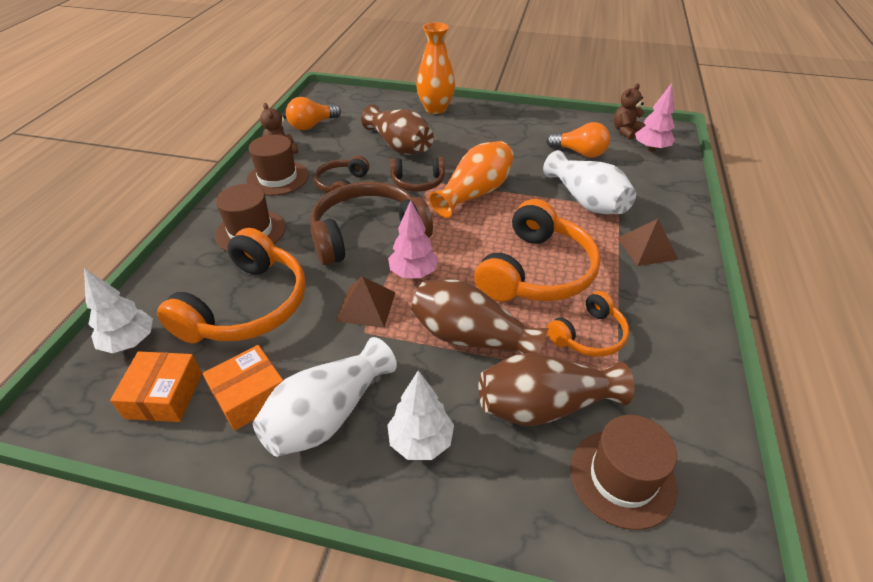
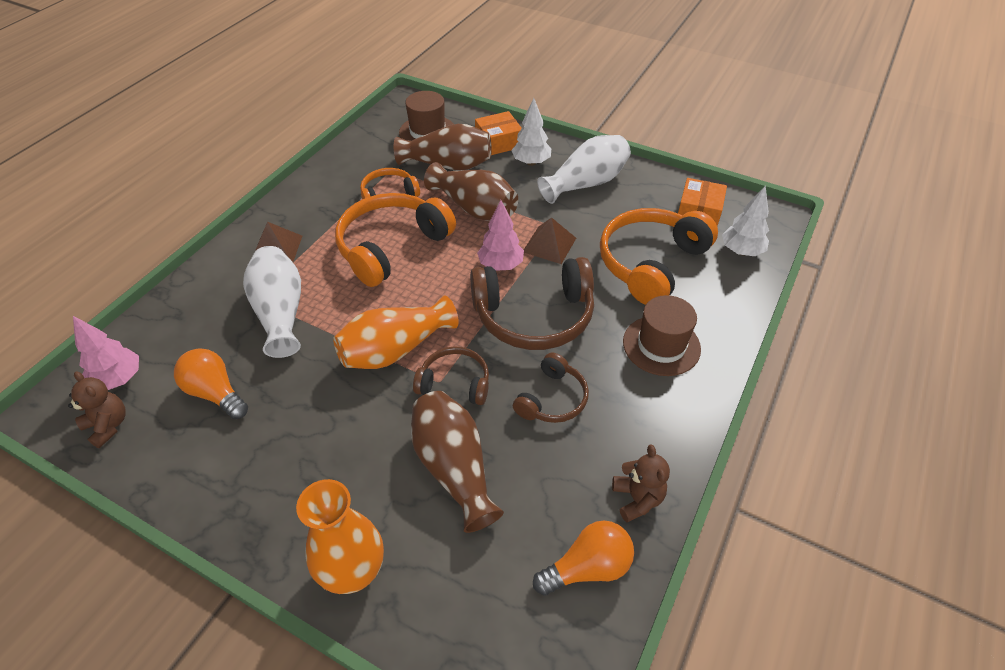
camera: 165 degrees left, 5 degrees up
orange box [203,345,283,431] -> orange box moved to [475,111,522,155]
brown hat [246,135,309,196] -> none
brown teddy bear [614,83,645,139] -> brown teddy bear turned 105 degrees counterclockwise [68,372,125,448]

